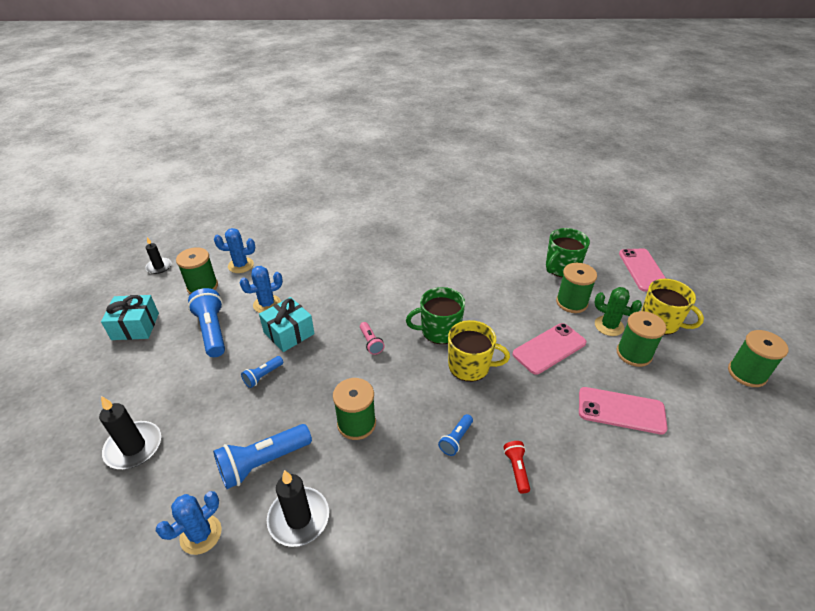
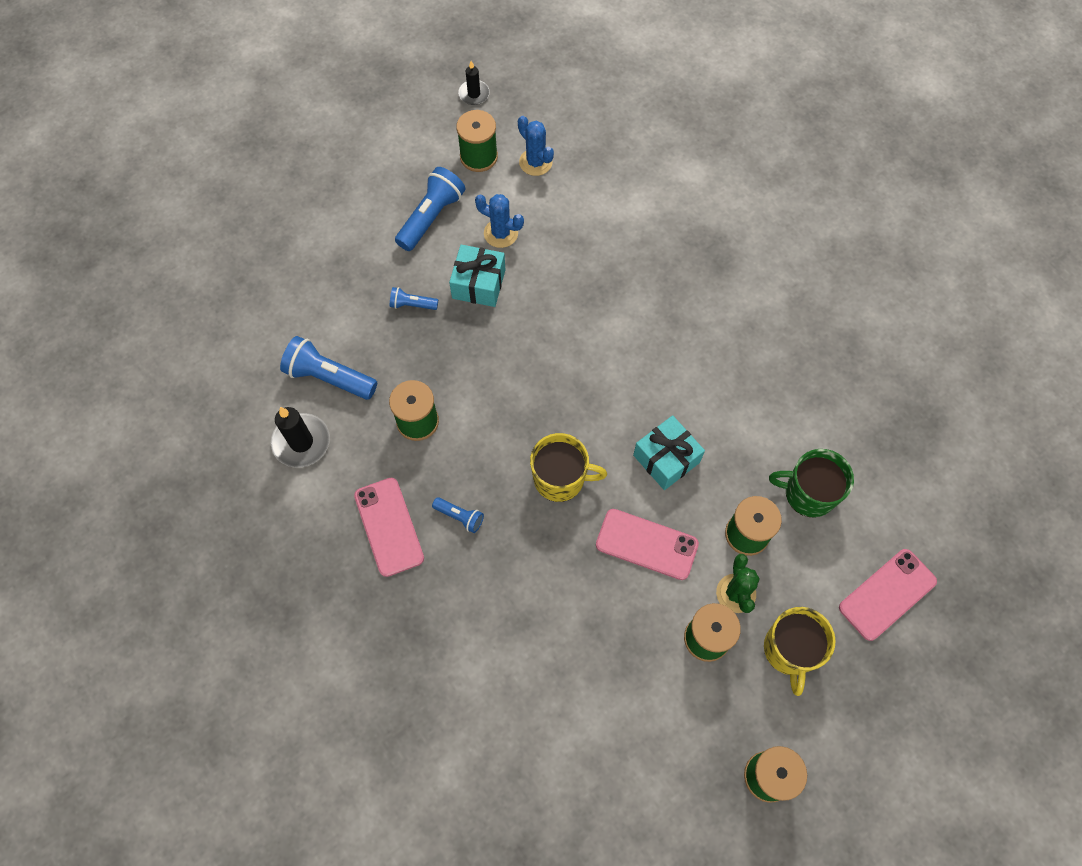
camera: 55 degrees right, 25 degrees up
black candle [99,396,161,469] -> none
turquoise gift [101,295,159,340] -> turquoise gift moved to [633,415,705,490]
blue cactus [156,491,222,555] -> none
pink flashlight [360,322,385,355] -> none
green mug [406,287,465,344] -> none
blue flashlight [438,414,473,456] -> blue flashlight turned 150 degrees counterclockwise [432,497,484,533]
yellow mug [448,320,510,382] -> yellow mug turned 60 degrees counterclockwise [530,433,607,502]
red flashlight [503,441,530,494] -> none
pink phone [579,387,668,435] -> pink phone moved to [354,478,424,577]

